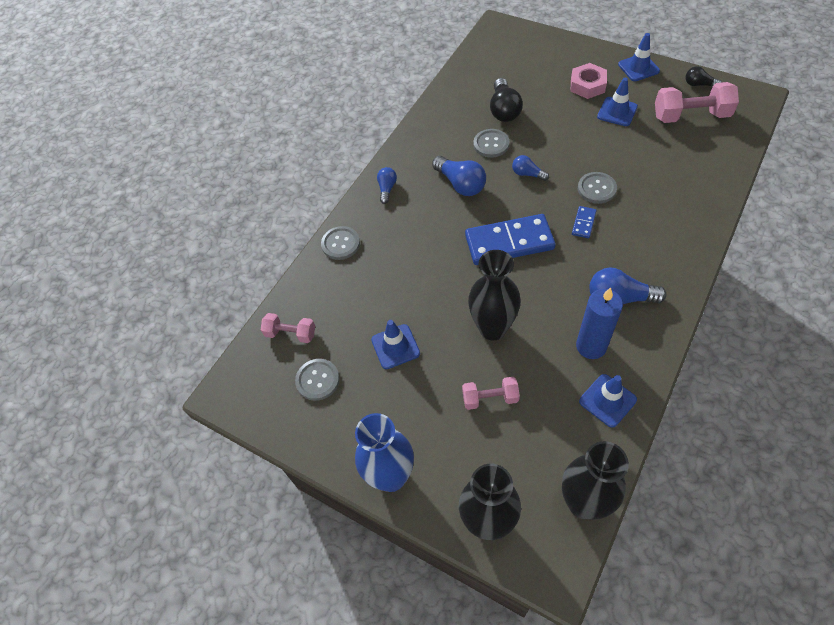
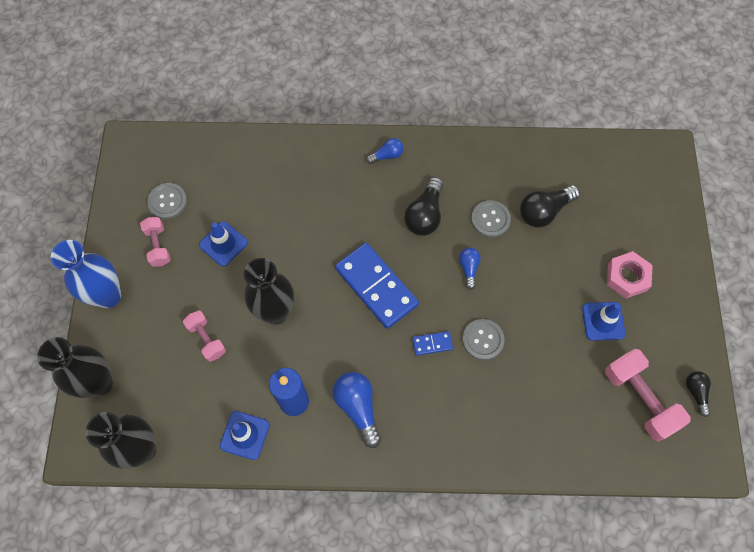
camera: 55 degrees right, 10 degrees up
pink dumbbell [261,313,315,343] -> pink dumbbell moved to [140,217,171,267]
grey button [321,226,360,260] -> none
blue light bulb [432,156,486,196] -> black light bulb [404,177,443,236]
blue traffic cone [618,33,660,81] -> none

